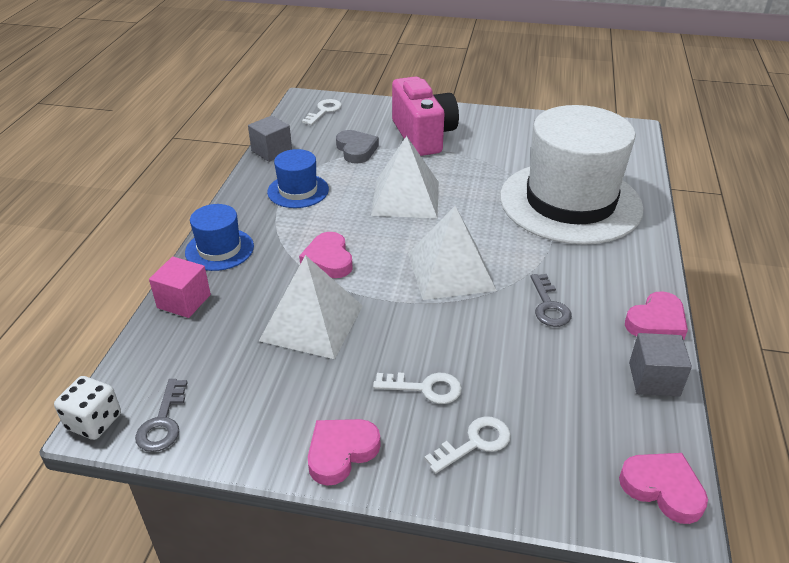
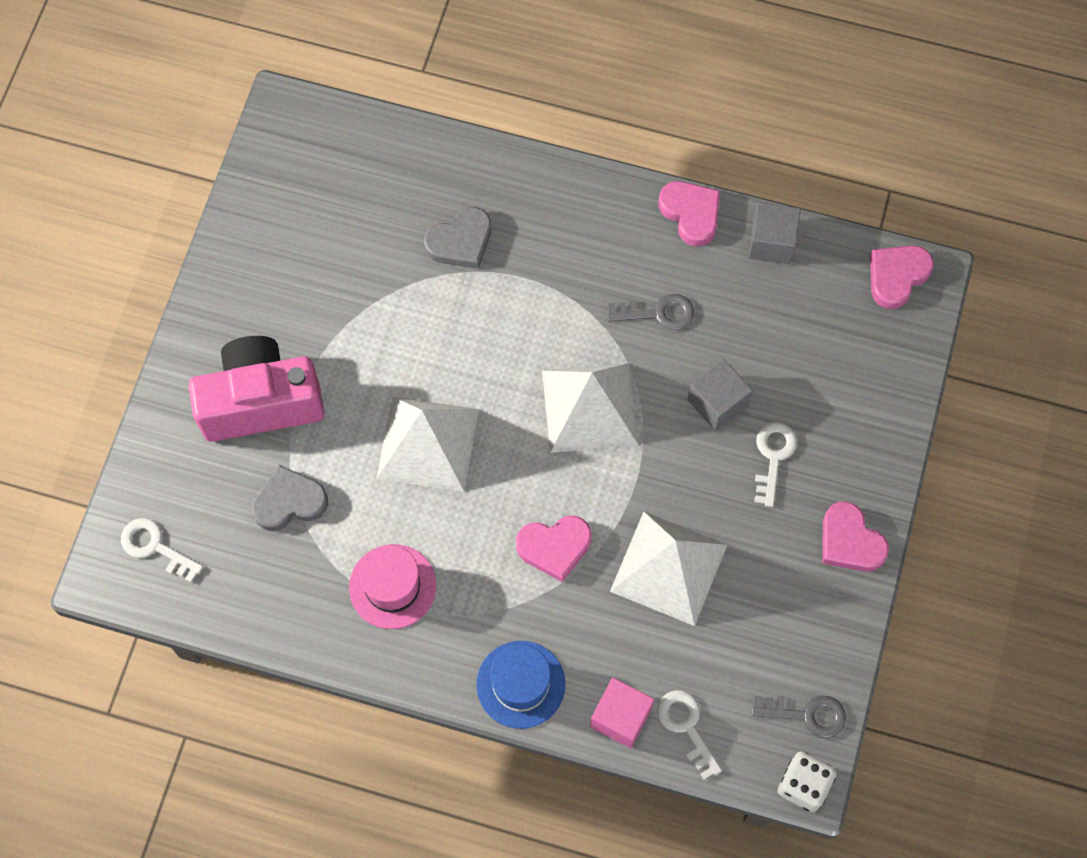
camera: 85 degrees left, 30 degrees up
grey cube [248,115,292,162] -> grey cube moved to [687,359,753,431]
blue hat [267,149,329,208] -> pink hat [349,544,436,629]
white key [424,416,511,474] -> white key moved to [657,690,722,780]
white hat [500,105,644,245] -> grey heart [424,207,492,269]

